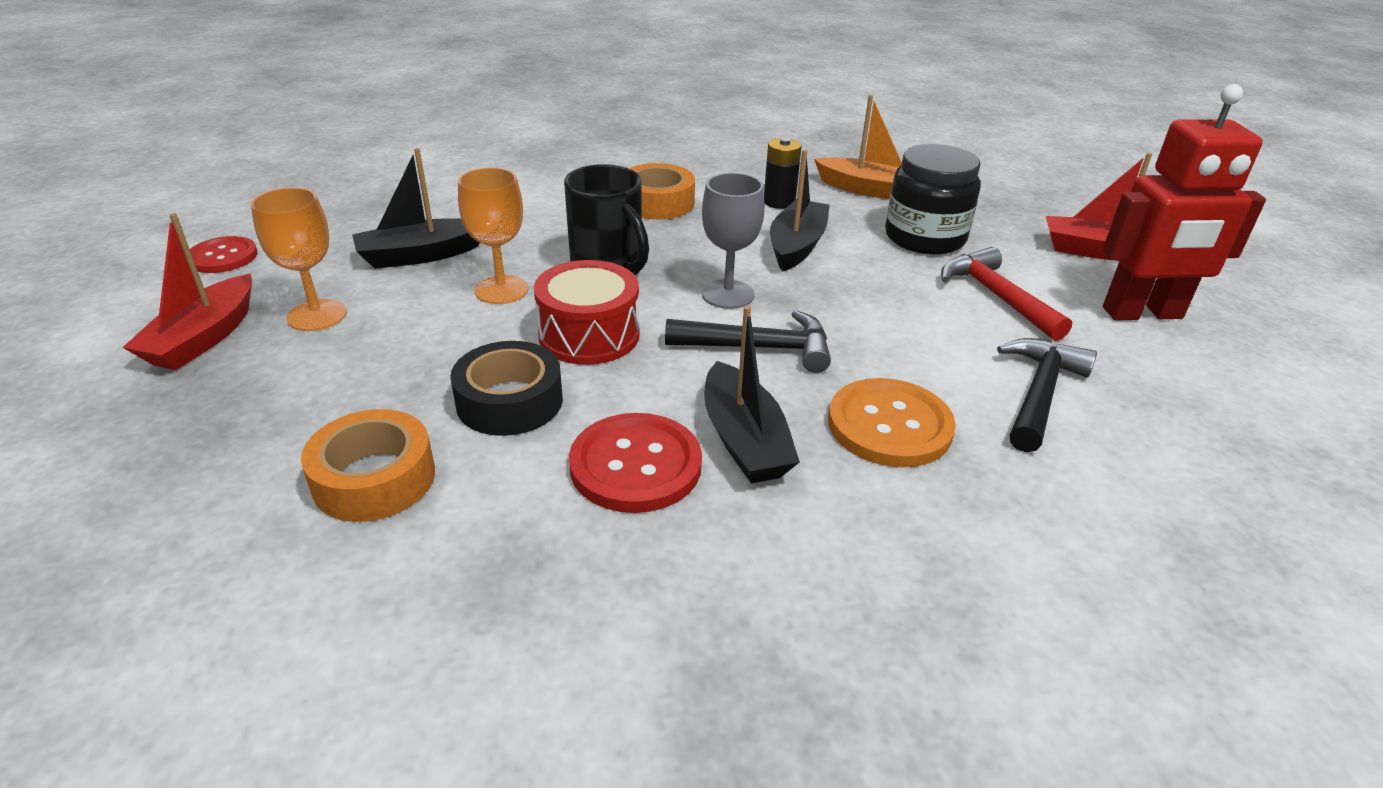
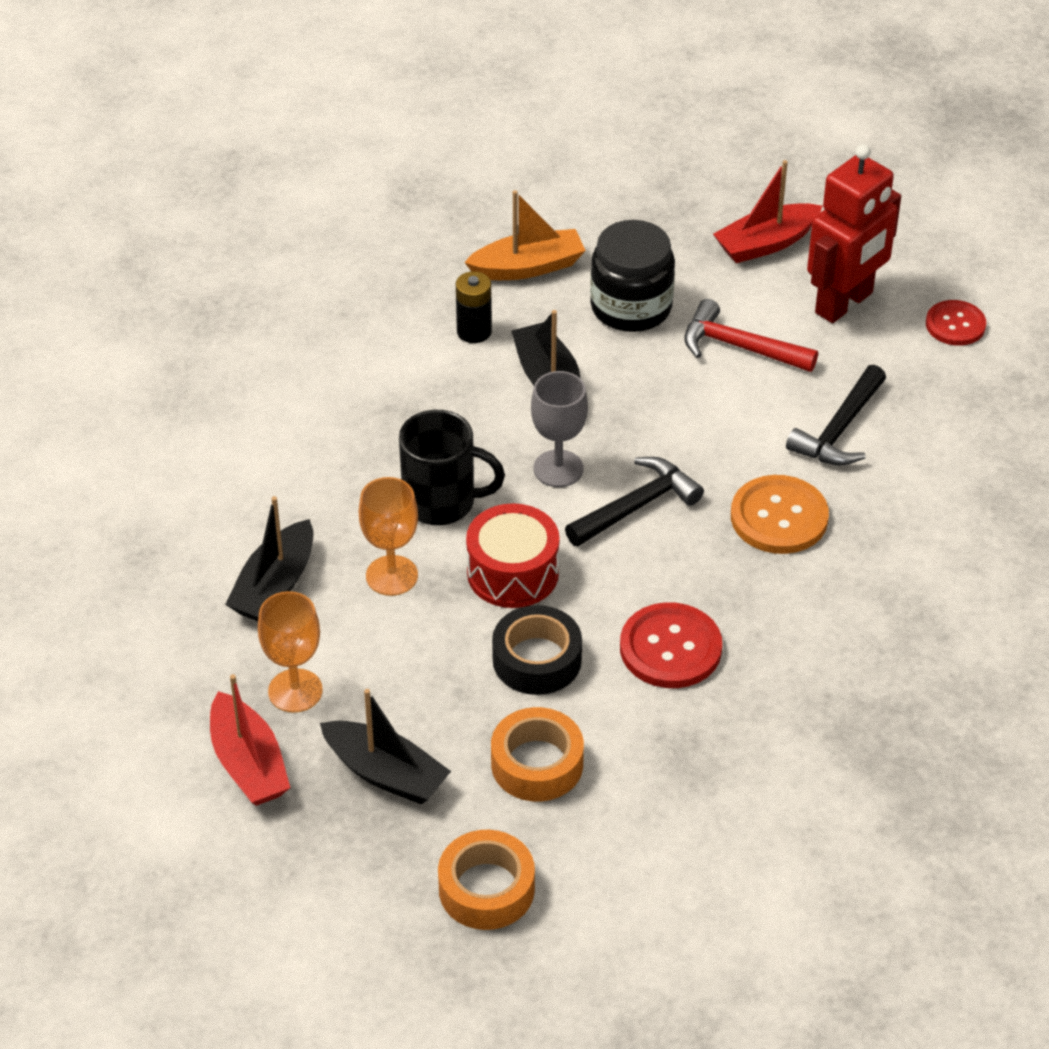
camera: 40 degrees left, 10 degrees up
red button [190,236,258,273] -> red button moved to [926,300,986,346]
orange tape [629,163,695,219] -> orange tape moved to [438,830,535,930]
black boat [704,306,800,484] -> black boat moved to [320,689,451,804]
black hammer [997,338,1097,452] -> black hammer turned 135 degrees counterclockwise [786,365,886,466]

